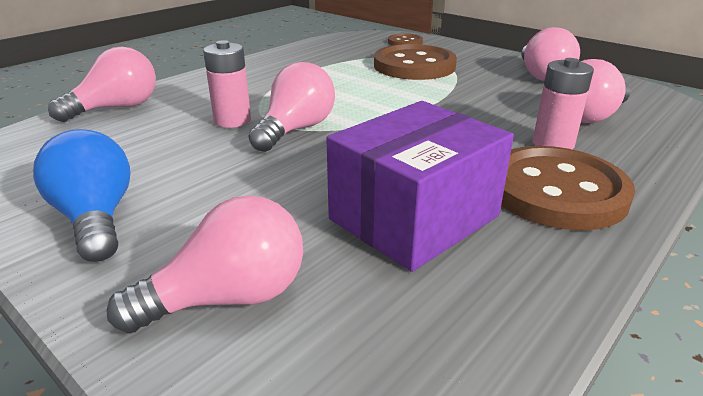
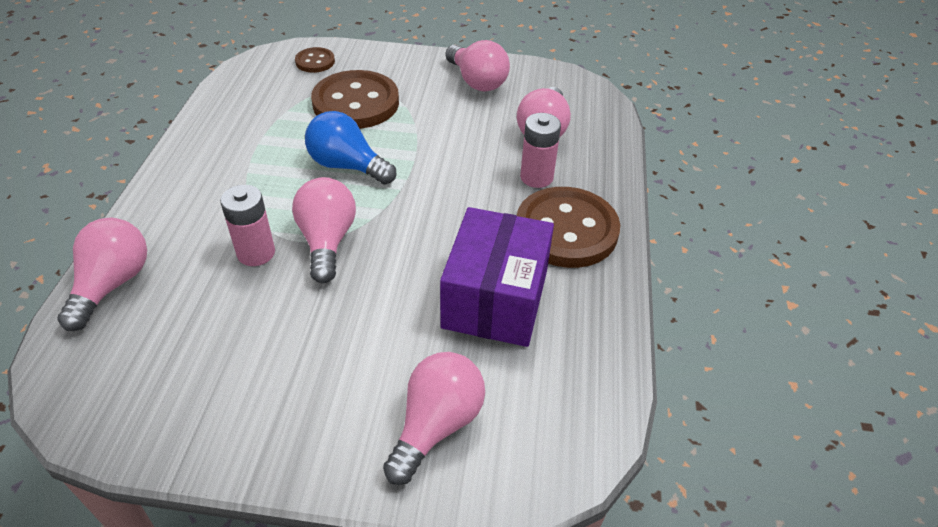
camera: 35 degrees left, 15 degrees up
blue light bulb [33,129,130,262] -> blue light bulb moved to [305,111,396,185]

